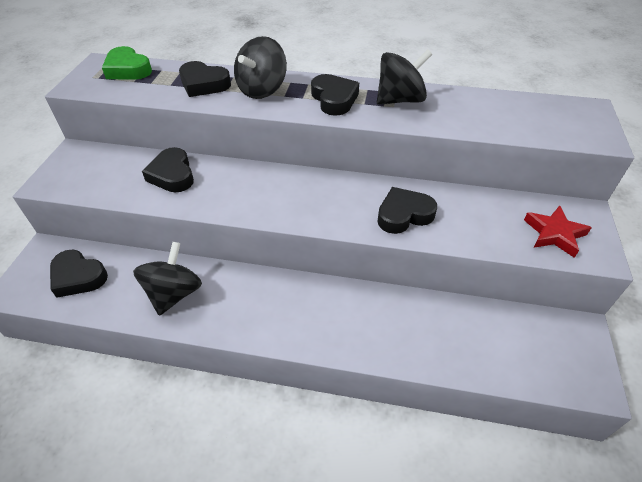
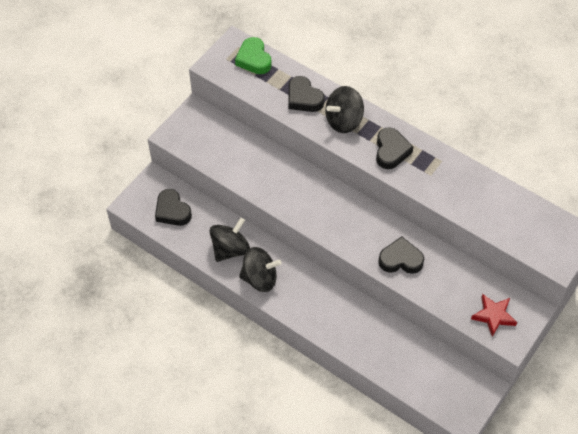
camera: 25 degrees right, 10 degrees up
black heart [142,147,194,192] -> none
black spinning top [377,49,432,105] -> black spinning top moved to [239,247,282,292]

